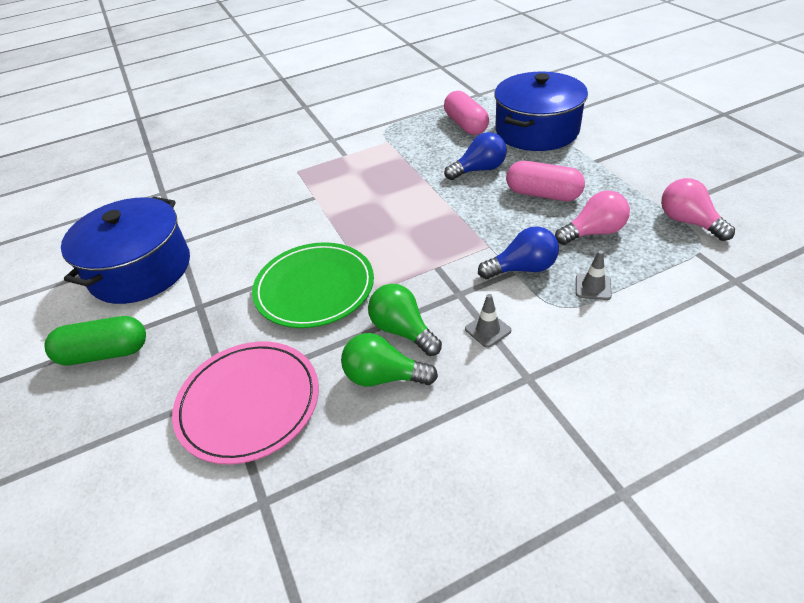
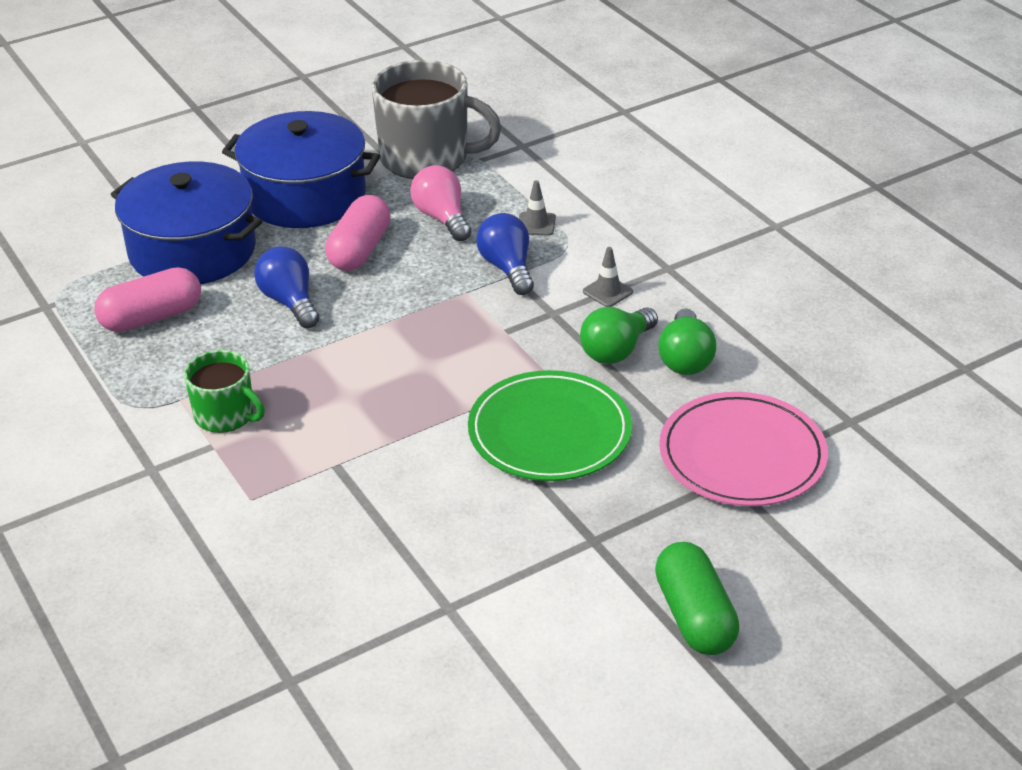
camera: 100 degrees left, 5 degrees down
blue pot [61,197,190,304] -> blue pot moved to [222,111,380,228]
pink light bulb [661,178,735,241] -> grey mug [371,60,502,179]
none -> green mug [184,350,265,433]

